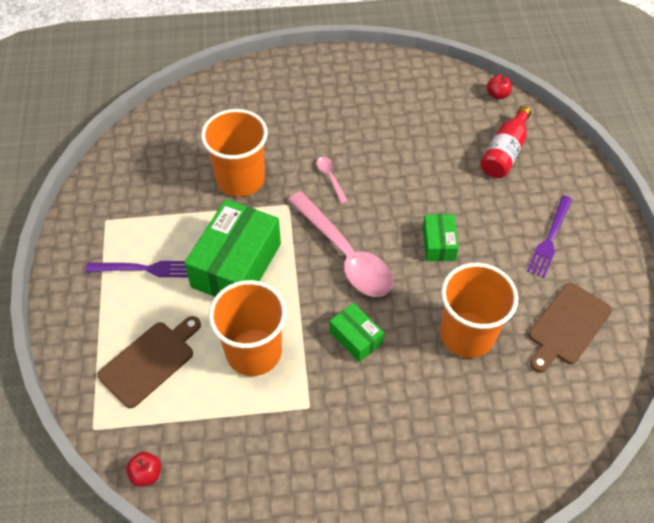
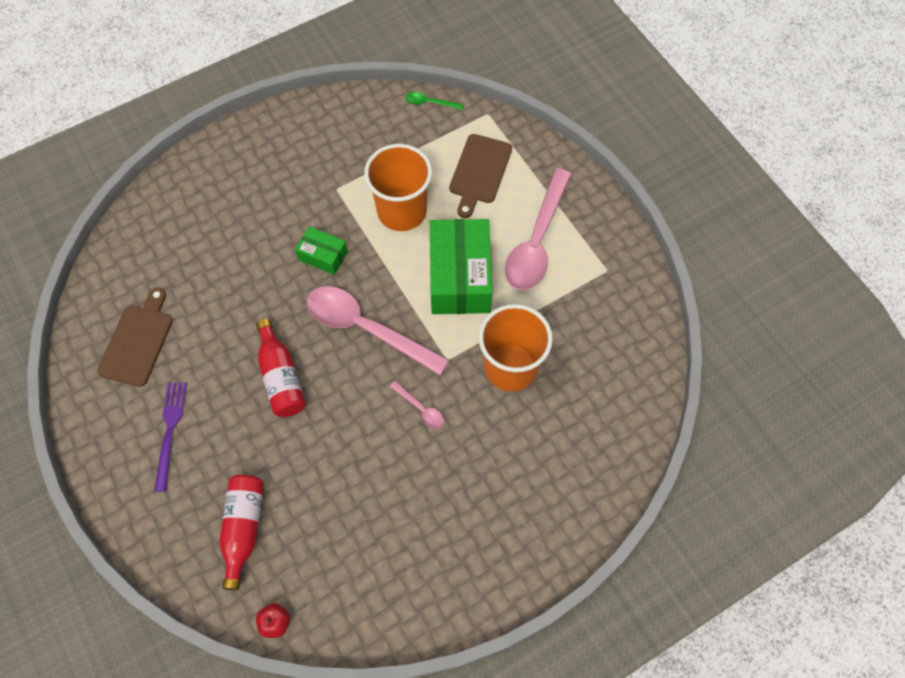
camera: 155 degrees right, 10 degrees up
purple fork [86,261,188,277] -> pink spoon [505,168,572,291]
red apple [126,452,161,487] -> green spoon [405,92,464,110]
green box [423,214,459,261] -> red bottle [256,319,306,417]
orange cup [440,263,518,358] -> none

